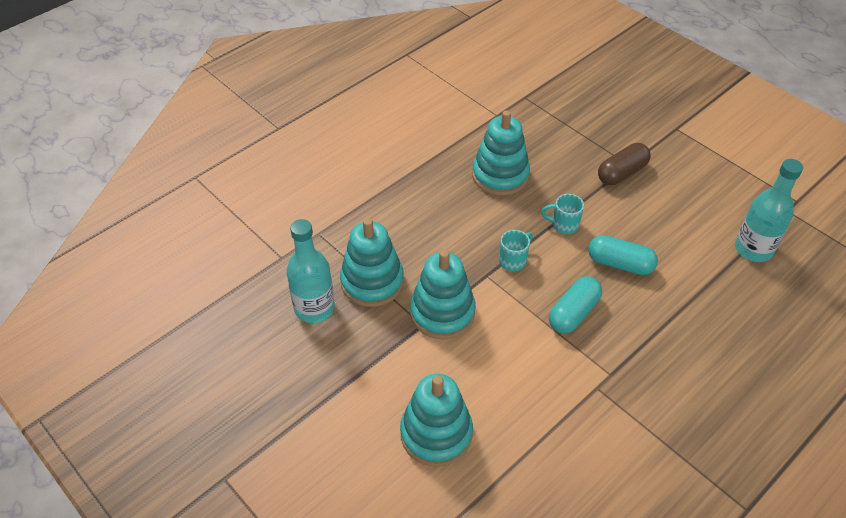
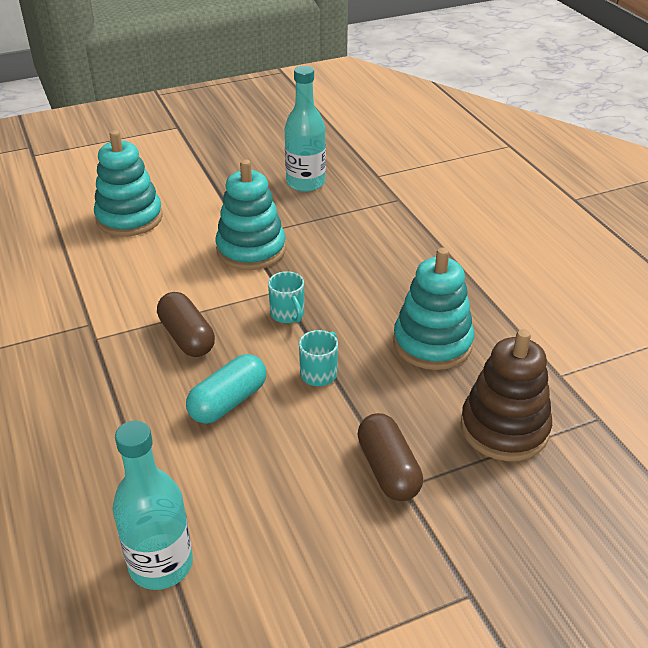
camera: 110 degrees right, 10 degrees down
turquoise stacking toy [340,218,404,307] -> none
turquoise capsule [549,276,602,333] -> brown capsule [157,292,215,357]
none -> brown stacking toy [460,329,552,461]

